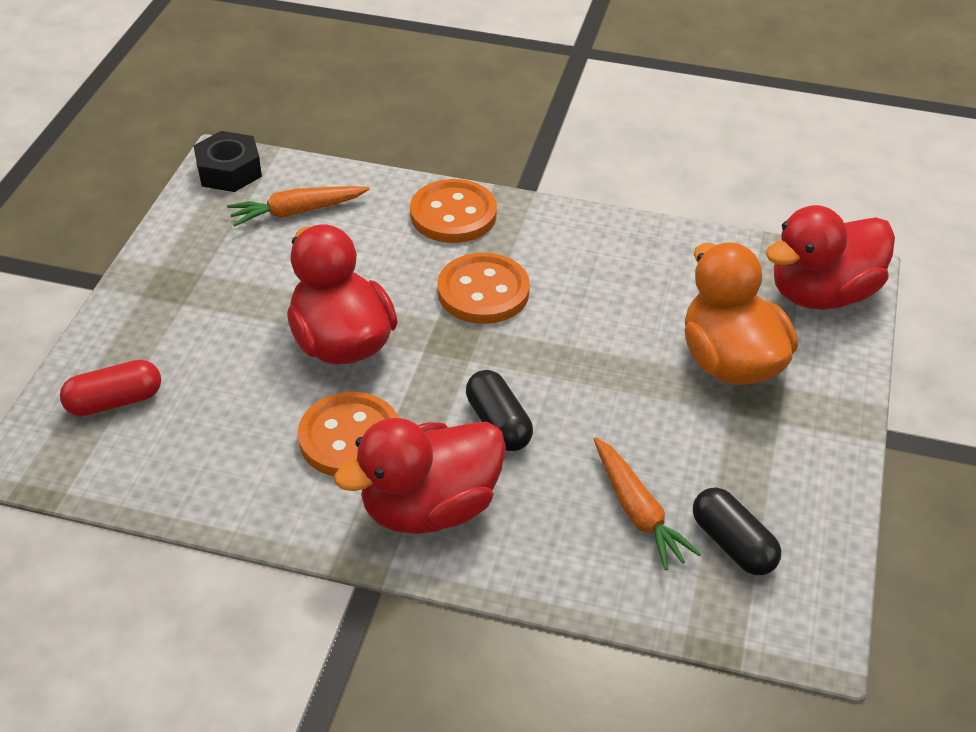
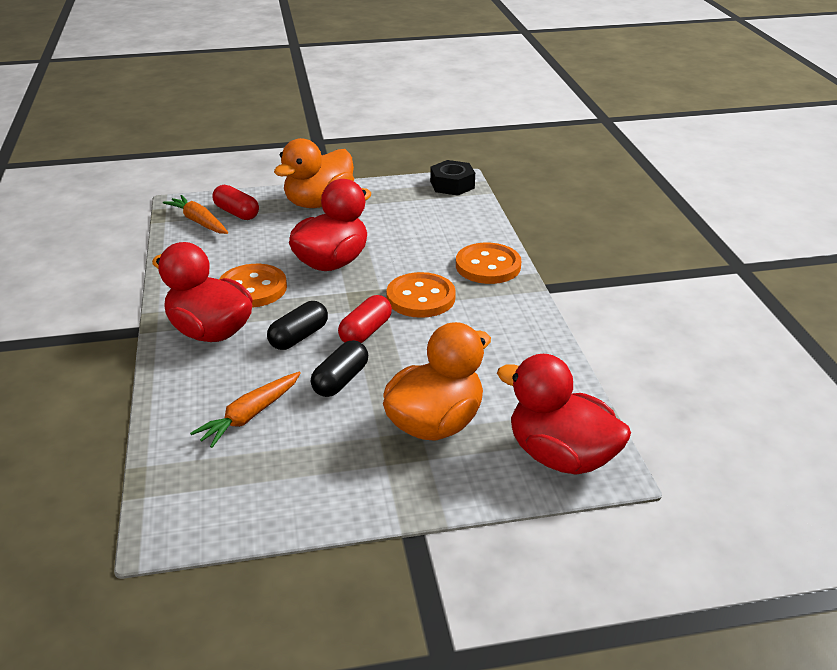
camera: 65 degrees right, 10 degrees down
orange carrot [227,186,369,227] -> orange carrot moved to [163,195,228,234]
black capsule [693,487,781,575] -> black capsule moved to [311,340,368,397]
none -> orange duck [274,138,354,208]
none -> red capsule [338,295,392,343]

